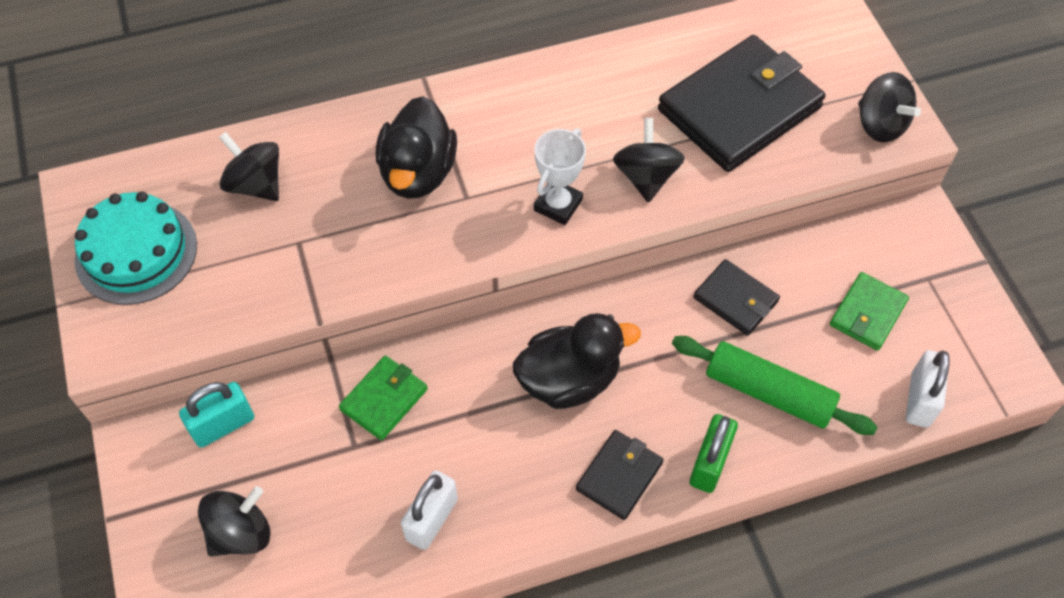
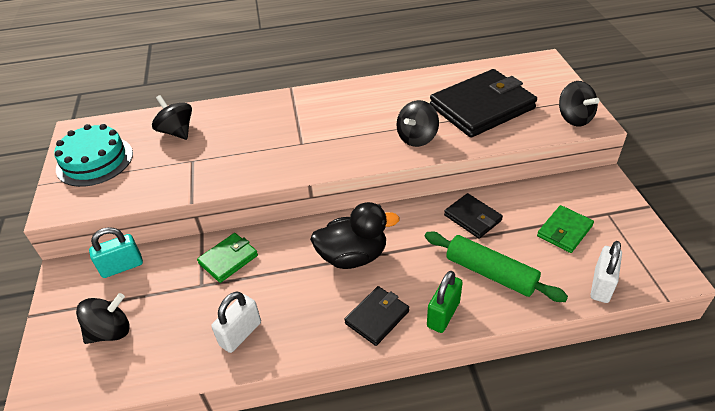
camera: 10 degrees right, 15 degrees down
black duck [376,96,457,199] -> none
white trophy [534,128,586,225] -> none
black spinning top [613,118,685,203] -> black spinning top turned 150 degrees counterclockwise [397,100,439,147]

